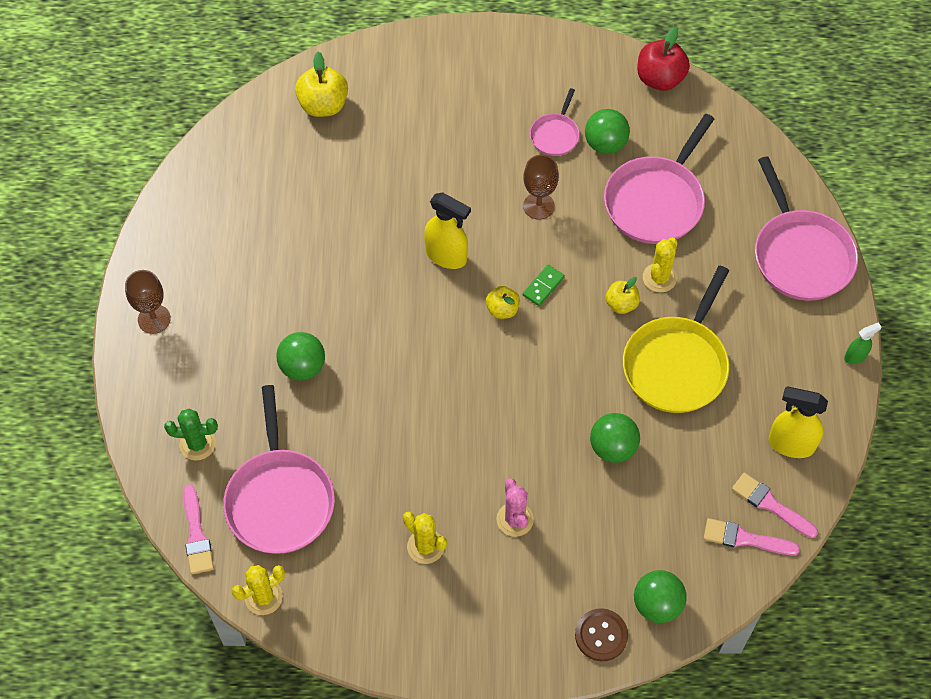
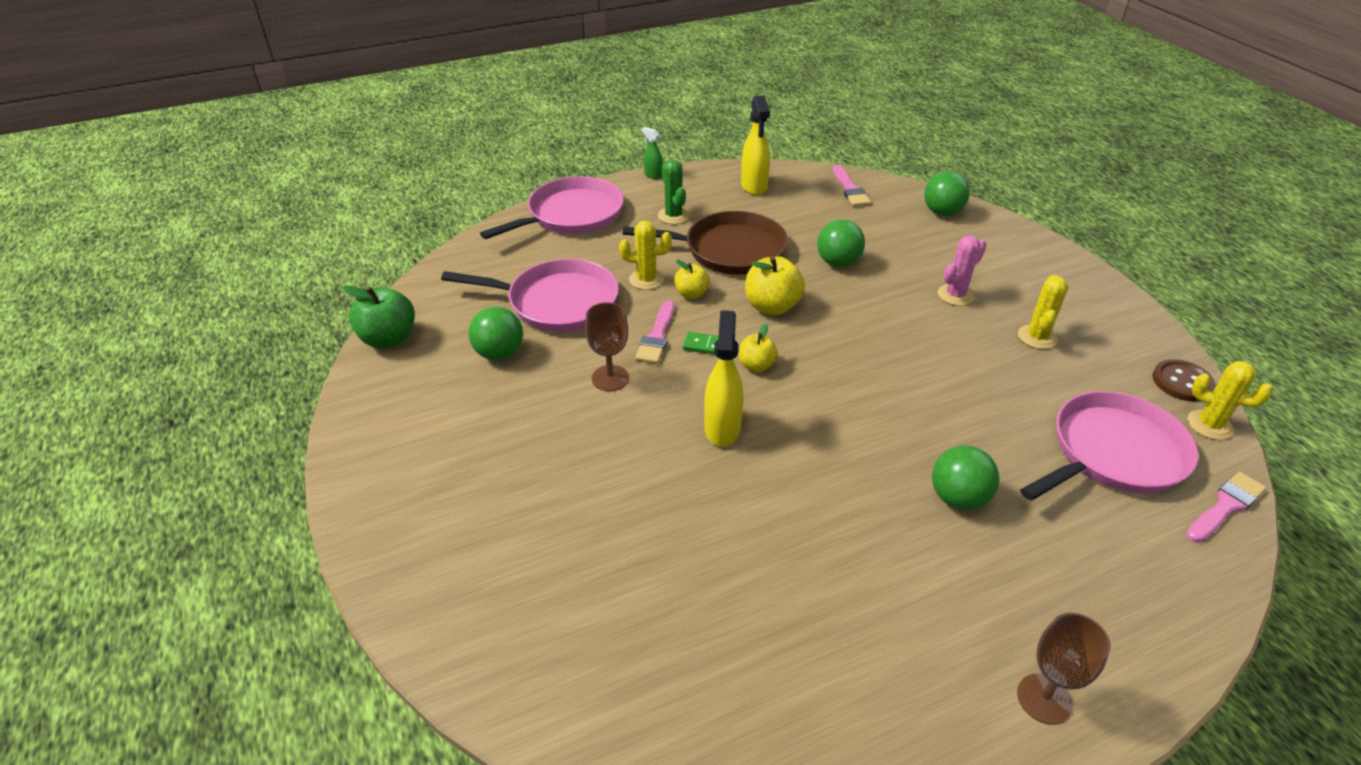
camera: 115 degrees left, 20 degrees down
green cactus [164,408,218,461] -> green cactus moved to [658,160,690,224]
yellow apple [295,52,348,117] -> yellow apple moved to [745,256,805,315]
pink pan [530,88,580,156] -> none
brown button [575,608,628,662] -> brown button moved to [1153,359,1215,401]
yellow pan [623,266,729,413] -> brown pan [622,211,788,275]
red apple [637,27,690,91] -> green apple [342,285,415,348]
pink brush [732,473,818,538] -> pink brush moved to [635,301,674,364]

